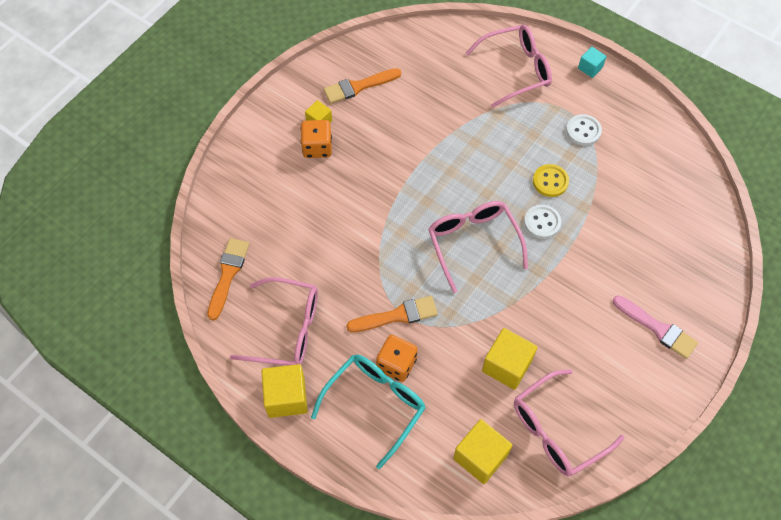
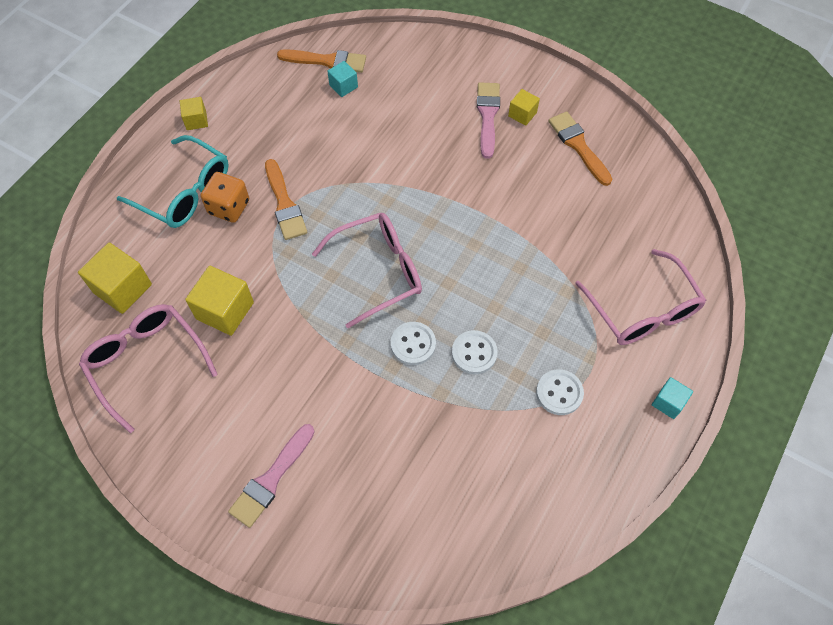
camera: 85 degrees right, 0 degrees up
pink glasses [230,277,318,366] -> none
yellow cube [262,364,308,418] -> yellow cube [180,97,208,130], size x0.57
orange dice [301,120,332,158] -> pink brush [477,82,500,159]
yellow button [533,164,569,197] -> white button [452,330,498,374]
none -> turquoise cube [327,61,358,97]

